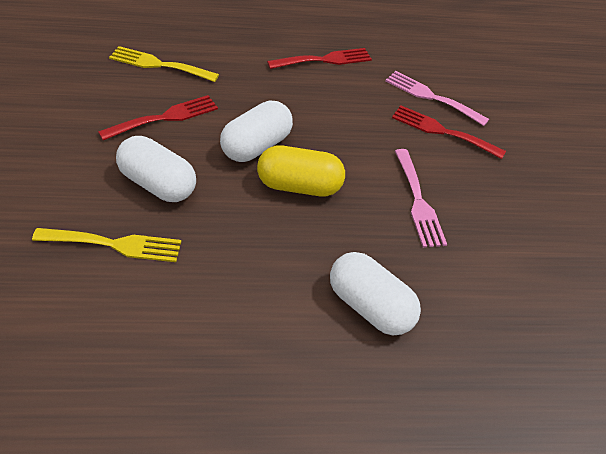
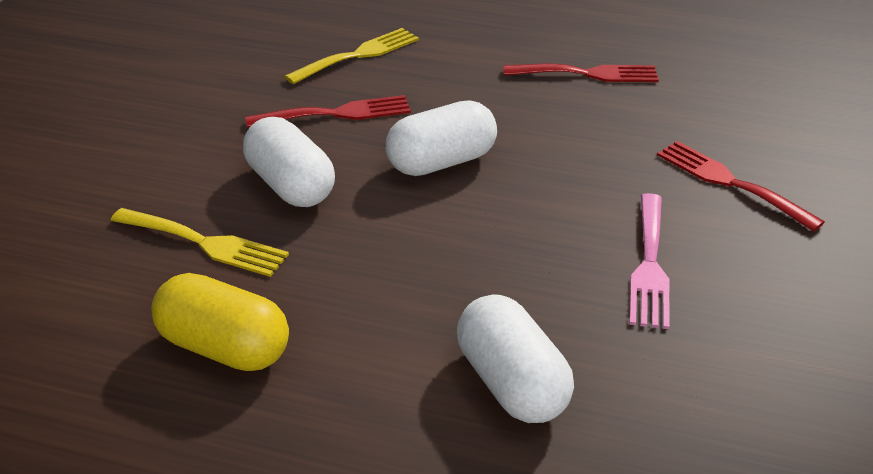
camera: 25 degrees right, 10 degrees down
yellow fork [109,46,219,82] -> yellow fork turned 105 degrees clockwise [284,28,419,84]
yellow capsule [257,145,345,196] -> yellow capsule moved to [151,273,289,371]
pink fork [385,71,489,126] -> none

